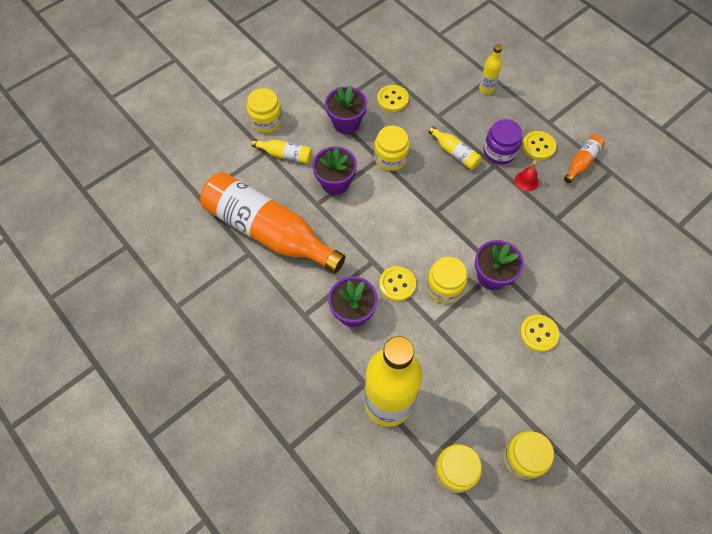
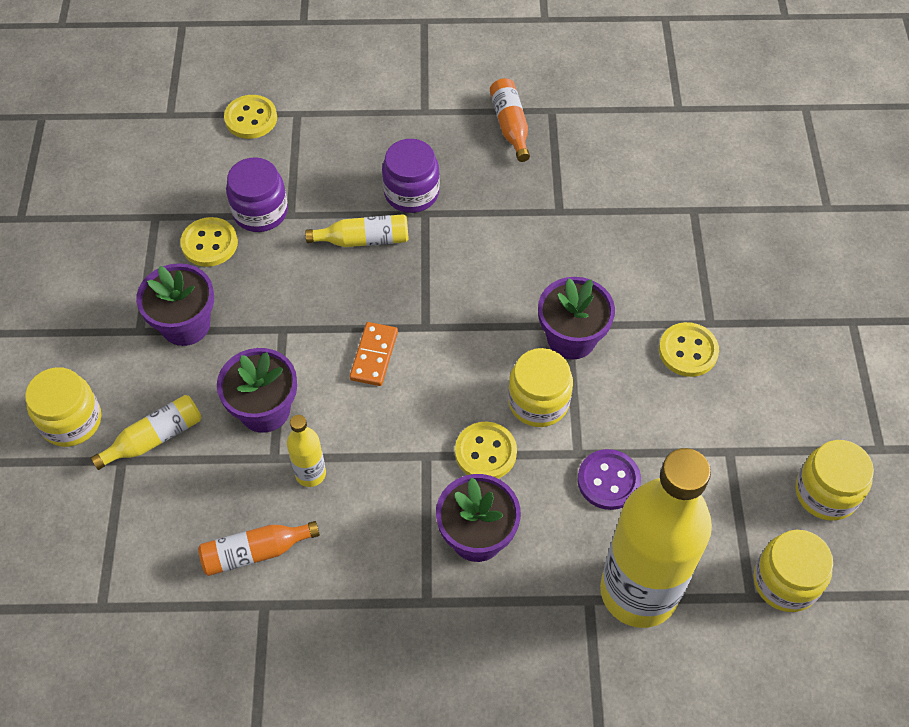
camera: 50 degrees left, 5 degrees down
orange bottle [200,172,345,274] -> orange bottle [198,521,320,576], size x0.42
yellow jar [374,126,410,171] -> none
yellow bottle [479,44,502,94] -> yellow bottle moved to [287,415,326,487]
red bell [515,160,539,191] -> none
yellow button [522,131,556,160] -> yellow button moved to [224,95,277,139]
none -> purple jar [226,157,288,232]
none -> orange domino [350,322,398,386]
none -> purple button [577,449,641,510]

